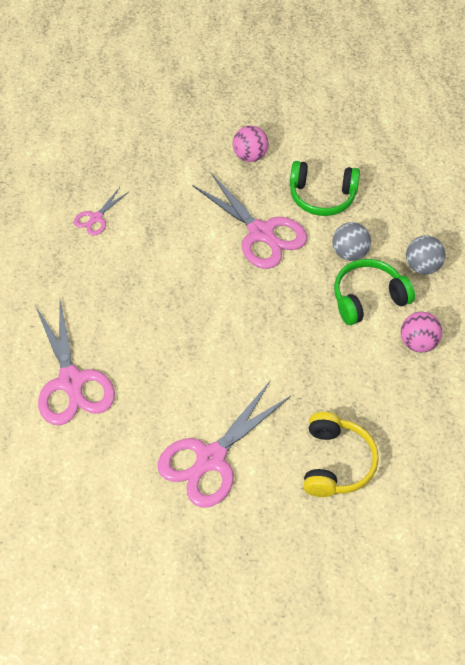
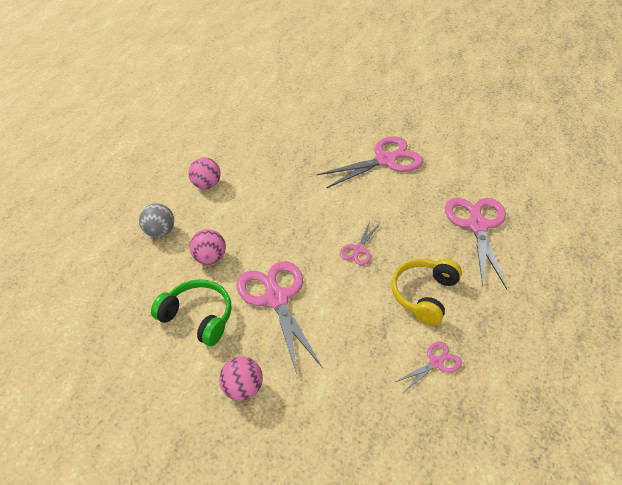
camera: 160 degrees left, 10 degrees down
yellow headphones [303,412,379,497] -> yellow headphones moved to [391,259,462,326]
grey ball [332,222,371,261] -> pink ball [190,229,226,265]
green headphones [334,259,415,325] -> none
none -> pink scissors [340,222,380,265]

